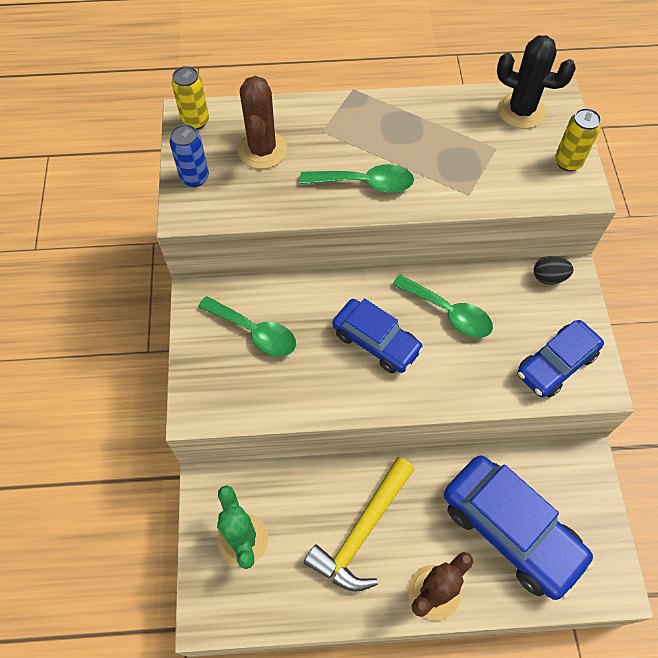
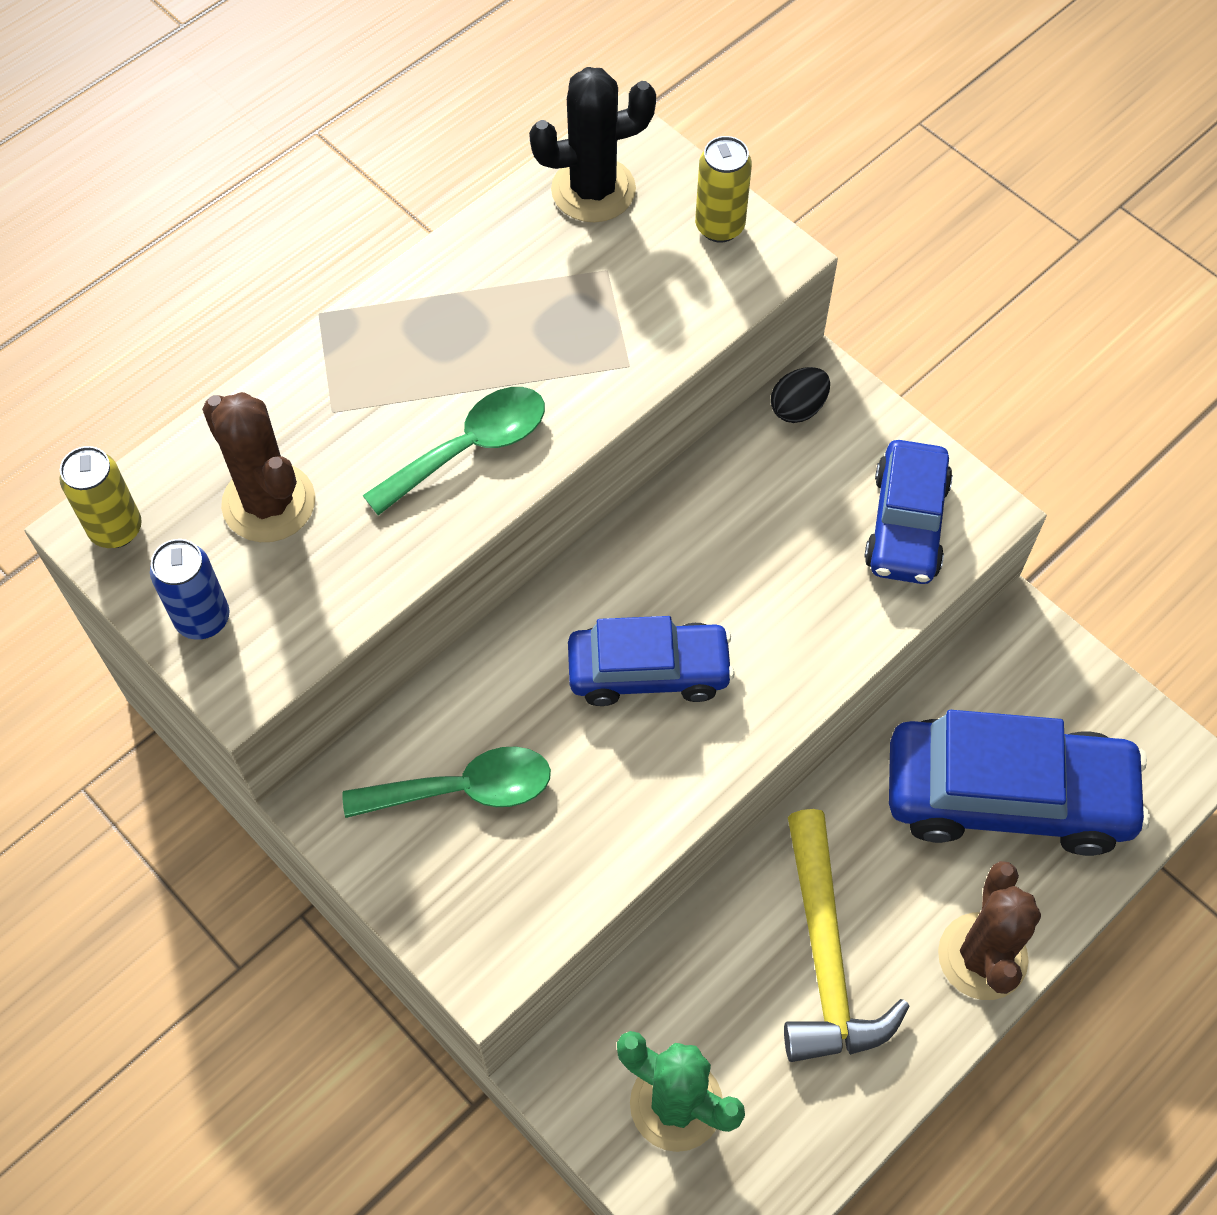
camera: 40 degrees left, 0 degrees up
green spoon [392,275,493,338] -> none

